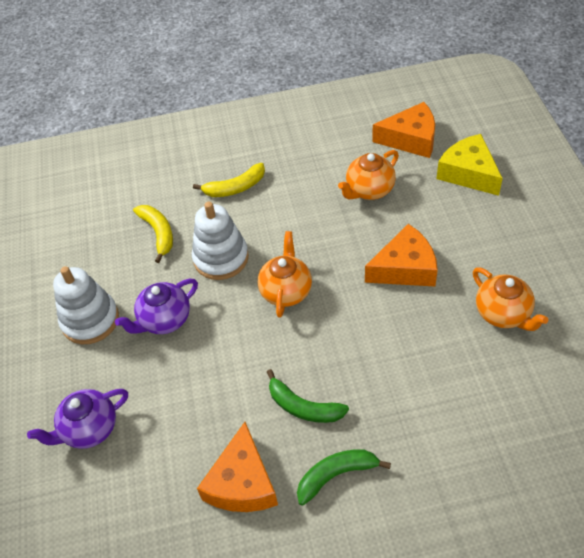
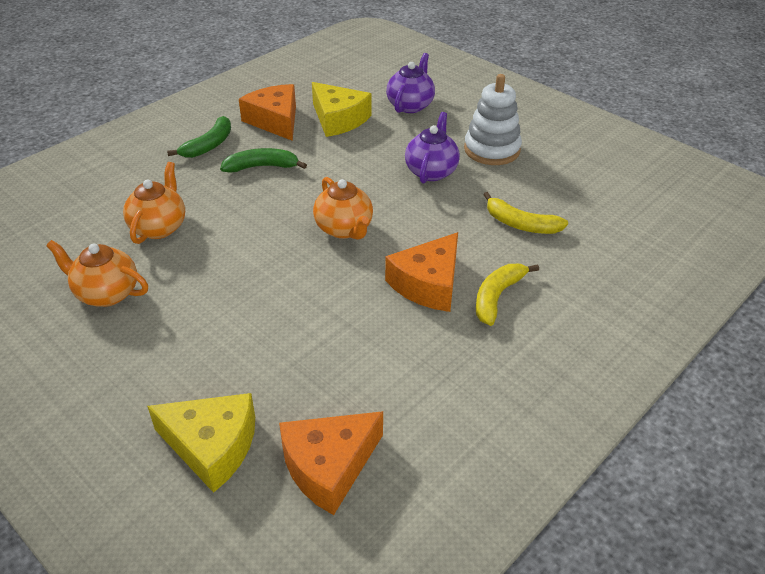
camera: 140 degrees right, 10 degrees down
white stacking toy [192,202,249,280] -> none
orange teapot [338,150,399,200] -> orange teapot moved to [123,162,185,244]
orange cheese [365,224,438,287] -> orange cheese moved to [385,232,458,312]
none -> yellow cheese [312,82,372,137]

